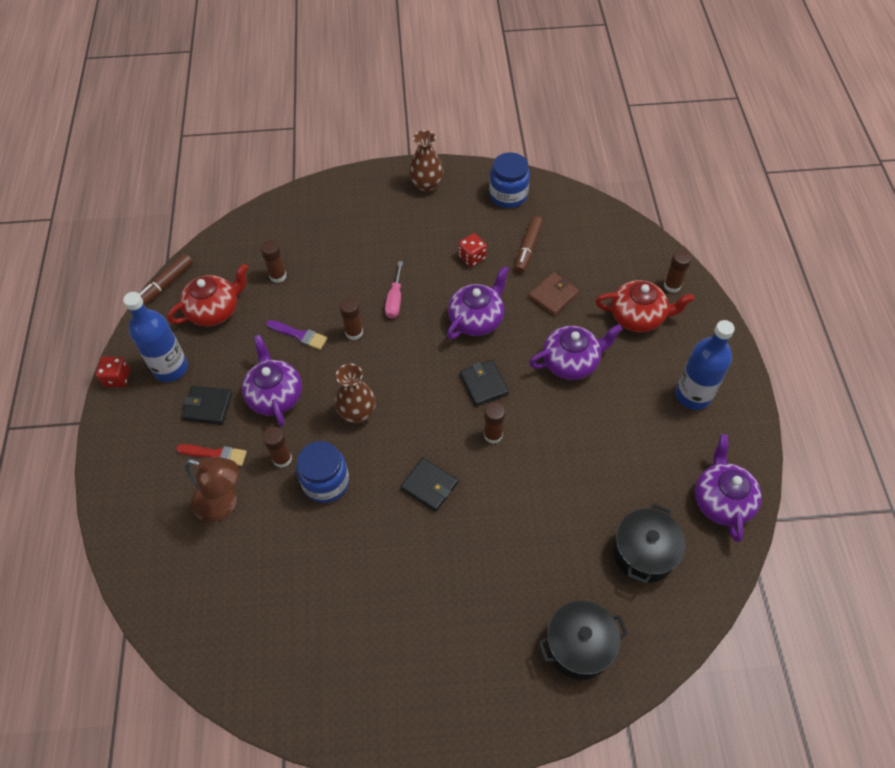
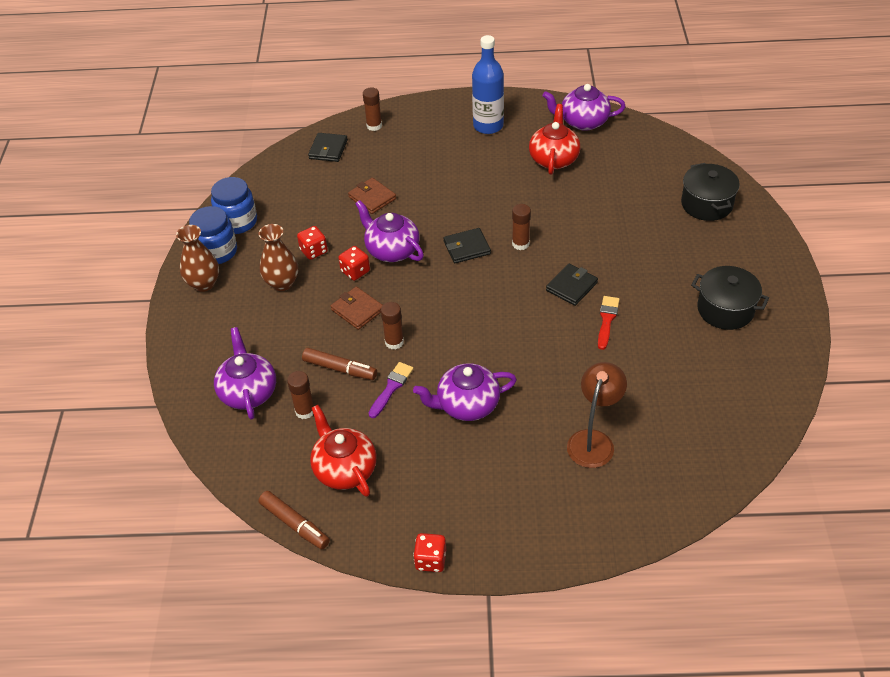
camera: 85 degrees left, 10 degrees down
blue bottle [123,292,188,382] -> none
red brush [176,444,247,466] -> red brush moved to [598,296,620,350]
black wallet [181,386,232,425] -> black wallet moved to [308,133,348,162]
brown glue stick [262,427,292,468] -> none
blue jar [296,441,349,503] -> blue jar moved to [189,206,237,264]
brown vase [335,363,376,423] -> brown vase moved to [259,224,298,291]
pink screwdriver [385,261,403,318] -> brown wallet [331,287,383,330]
brown marker [515,216,543,274] -> brown marker moved to [302,348,377,380]
purple teapot [529,324,623,380] -> purple teapot moved to [214,327,276,420]
red teapot [595,280,695,332] -> red teapot moved to [529,104,580,175]
black pot [613,503,685,584] -> black pot moved to [691,266,769,330]
none -> red dice [339,246,370,281]

